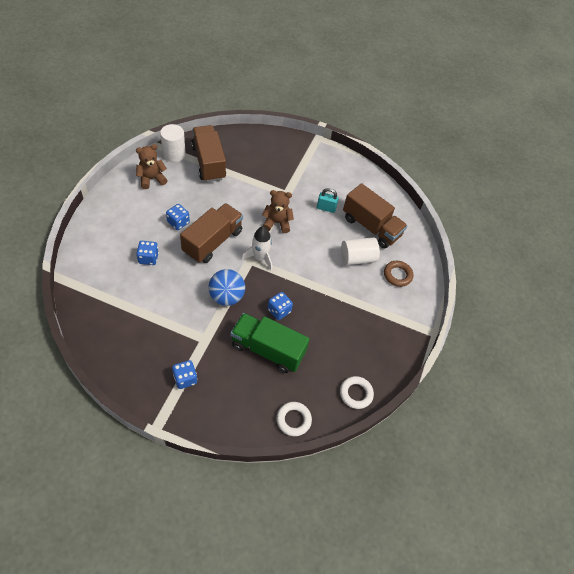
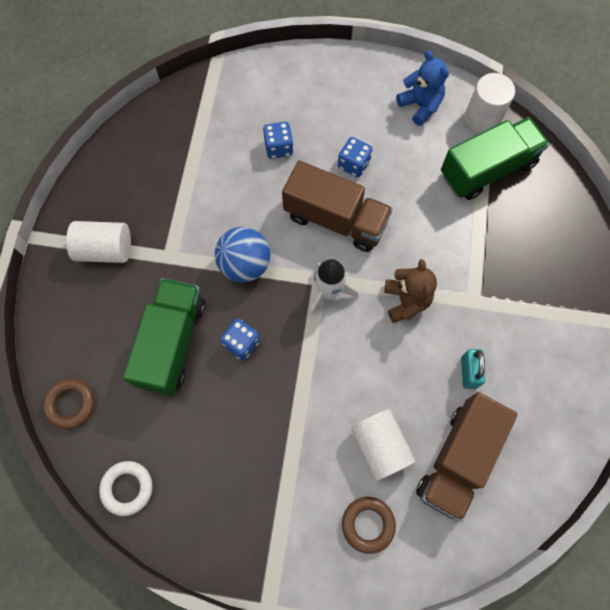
camera: 85 degrees right, 15 degrees up
brown teddy bear [136,144,168,189] -> blue teddy bear [396,50,449,126]
blue dice [172,360,197,389] -> white cylinder [66,221,131,263]
brown truck [191,125,226,182] -> green truck [441,117,550,200]
white ring [276,402,312,436] -> brown ring [43,379,94,430]

